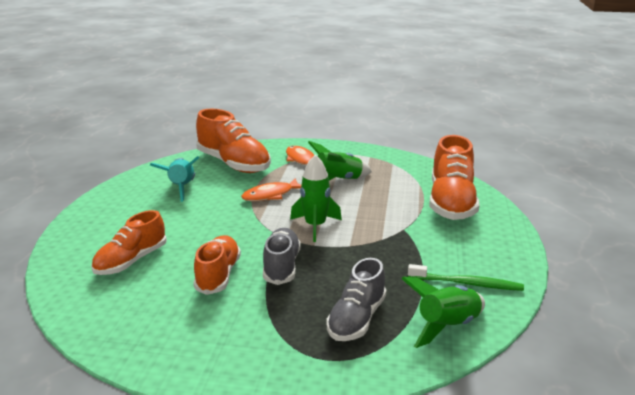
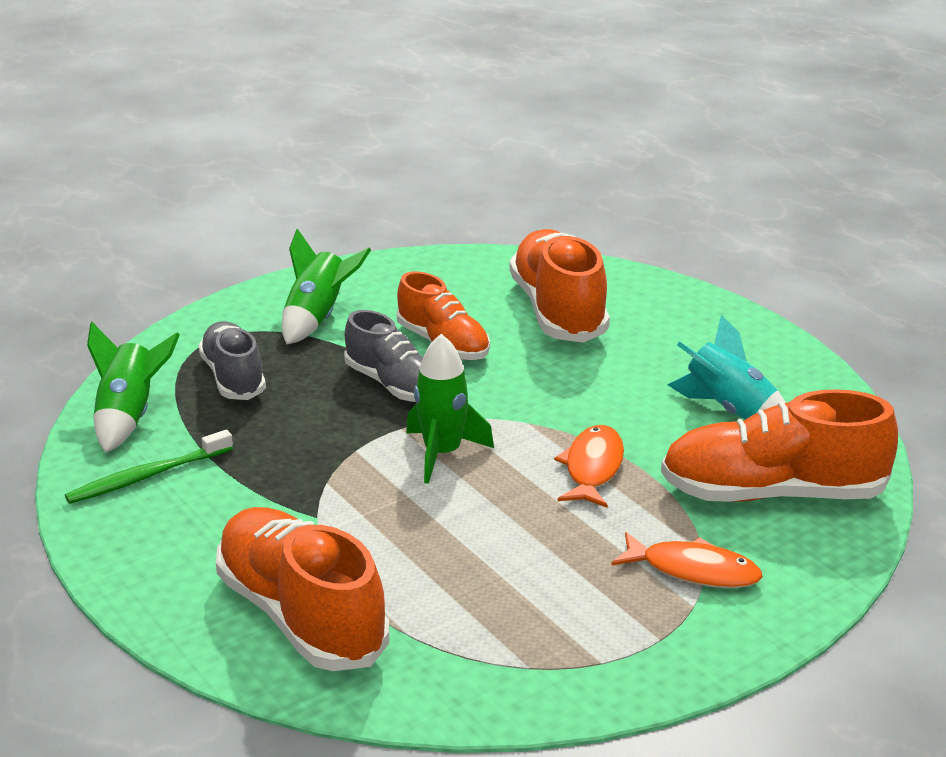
camera: 135 degrees right, 5 degrees up
orange shoe [91,210,167,275] -> orange shoe [510,229,610,343], size x1.57
green rocket [308,141,372,181] -> green rocket moved to [282,228,371,345]

